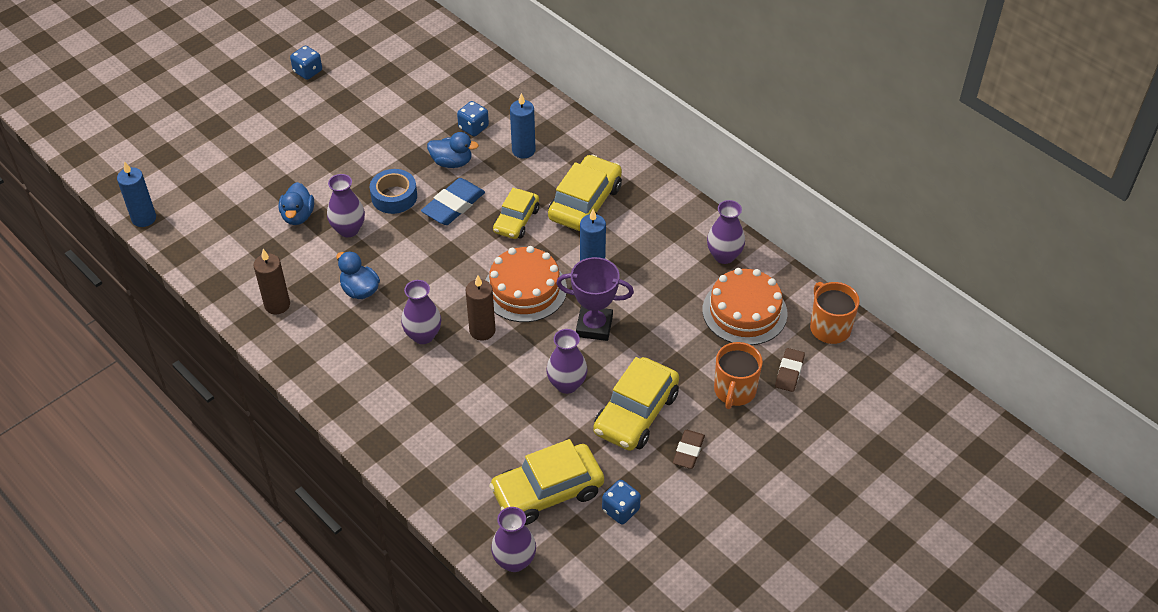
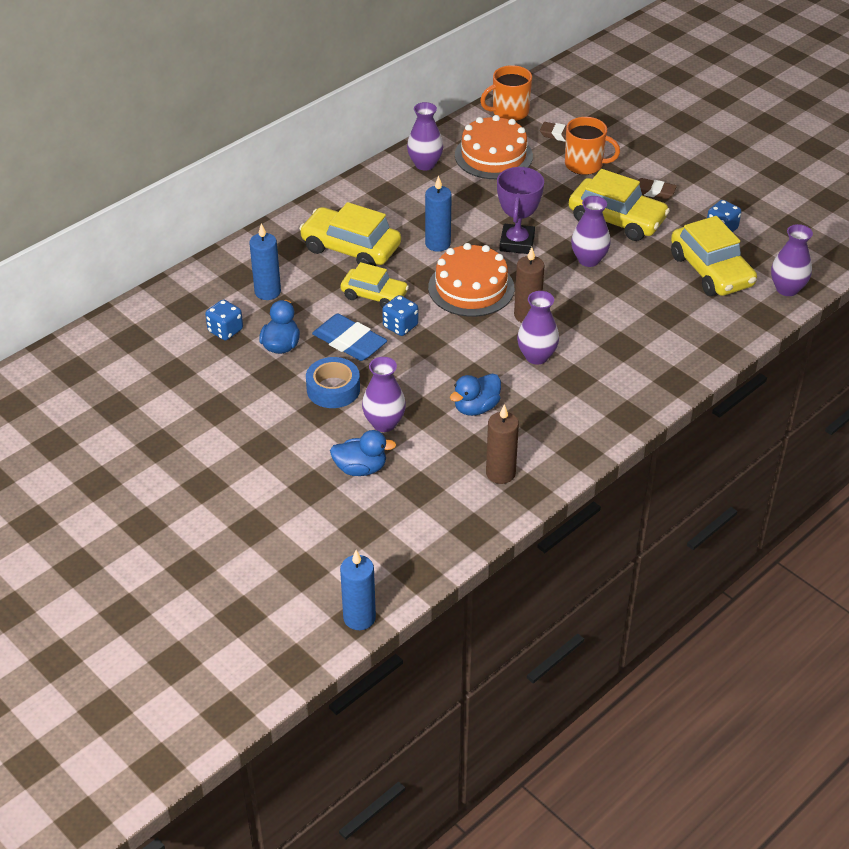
camera: 90 degrees left, 5 degrees down
blue dice [290,46,322,80] -> blue dice moved to [382,295,418,336]

